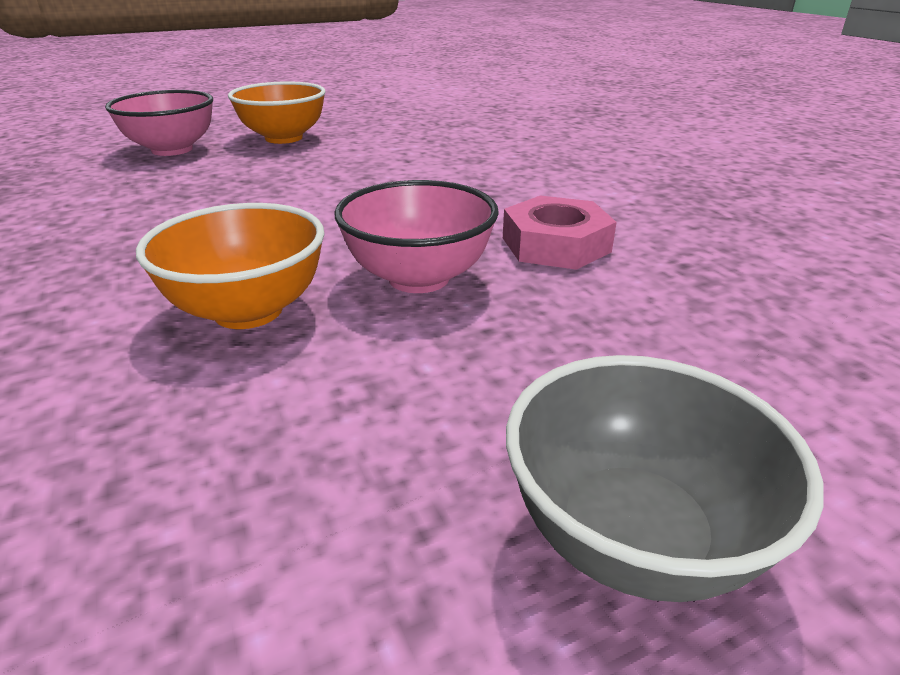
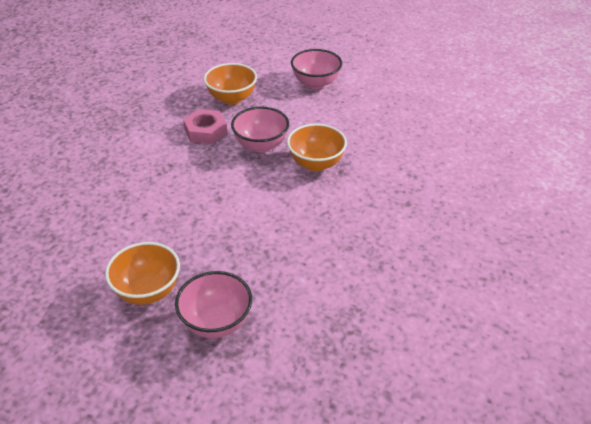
camera: 130 degrees left, 10 degrees up
grey bowl [506,355,824,602] -> pink bowl [291,49,342,89]
none -> orange bowl [204,63,257,105]

